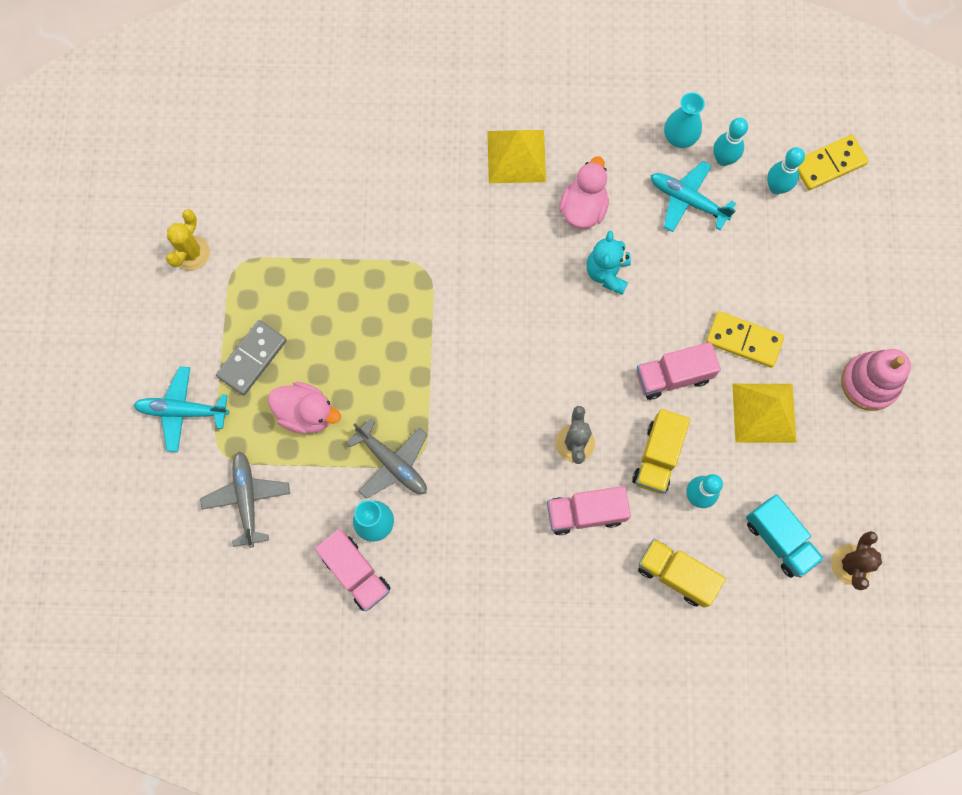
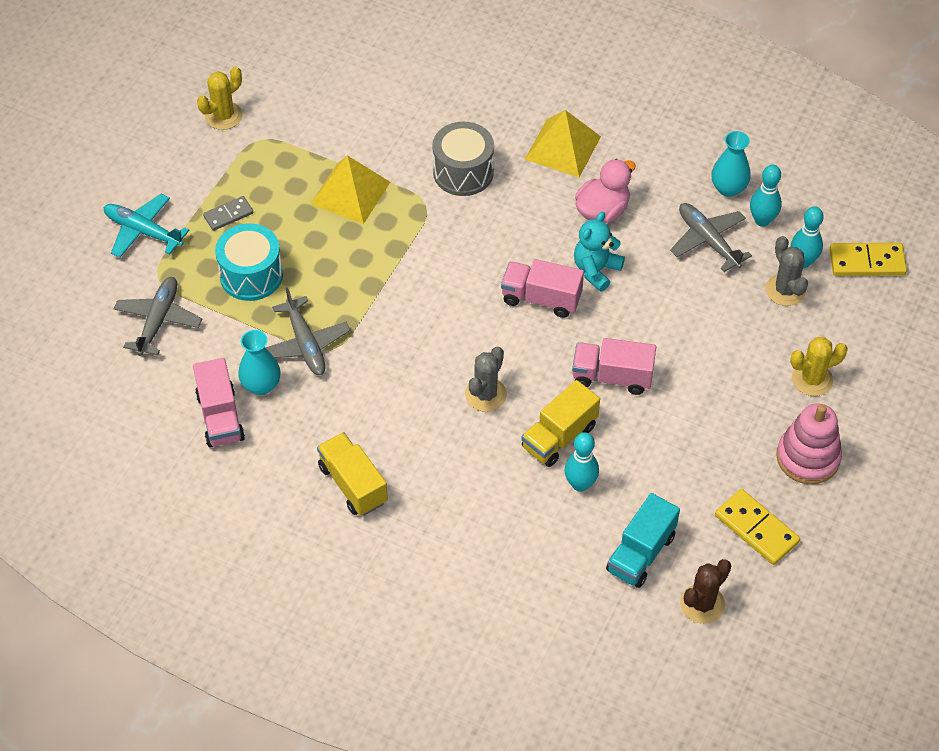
camera: 25 degrees right, 20 degrees down
grey domino [216,320,287,395] -> grey domino [203,196,254,231], size x0.64
pink duck [268,382,341,434] -> turquoise drum [215,223,283,301]
pink truck [547,486,631,535] -> pink truck moved to [501,259,584,318]
yellow truck [638,539,726,608] -> yellow truck moved to [317,432,388,516]
turquoise plane [650,161,736,232] -> grey plane [670,203,752,272]
yellow domino [706,311,784,368] -> yellow domino moved to [715,489,800,565]
yellow pyramid [732,384,797,443] -> yellow pyramid moved to [311,155,390,224]
turquoise truck [746,495,824,578] -> turquoise truck turned 45 degrees clockwise [606,493,680,588]
none -> grey drum [433,122,494,196]
none -> grey cactus [766,236,808,306]
none -> yellow cactus [790,337,848,396]

